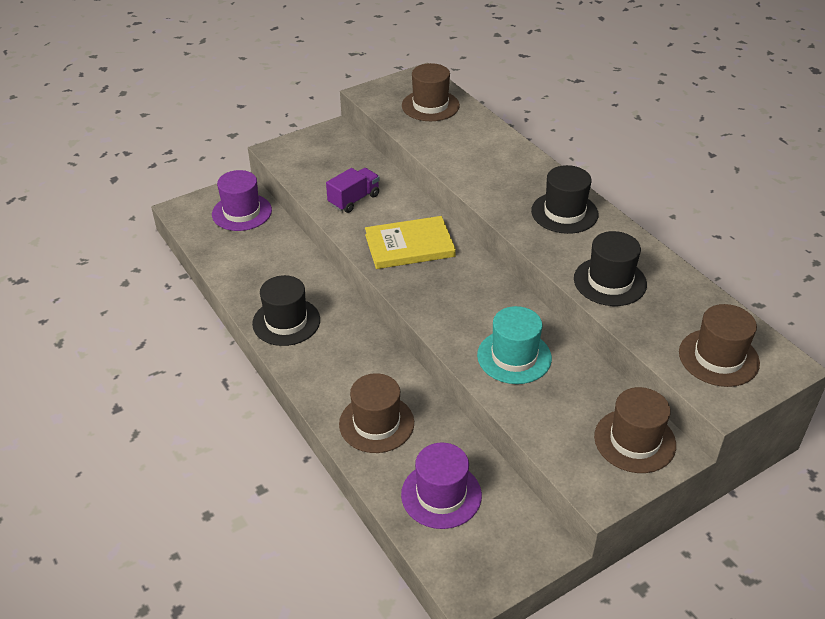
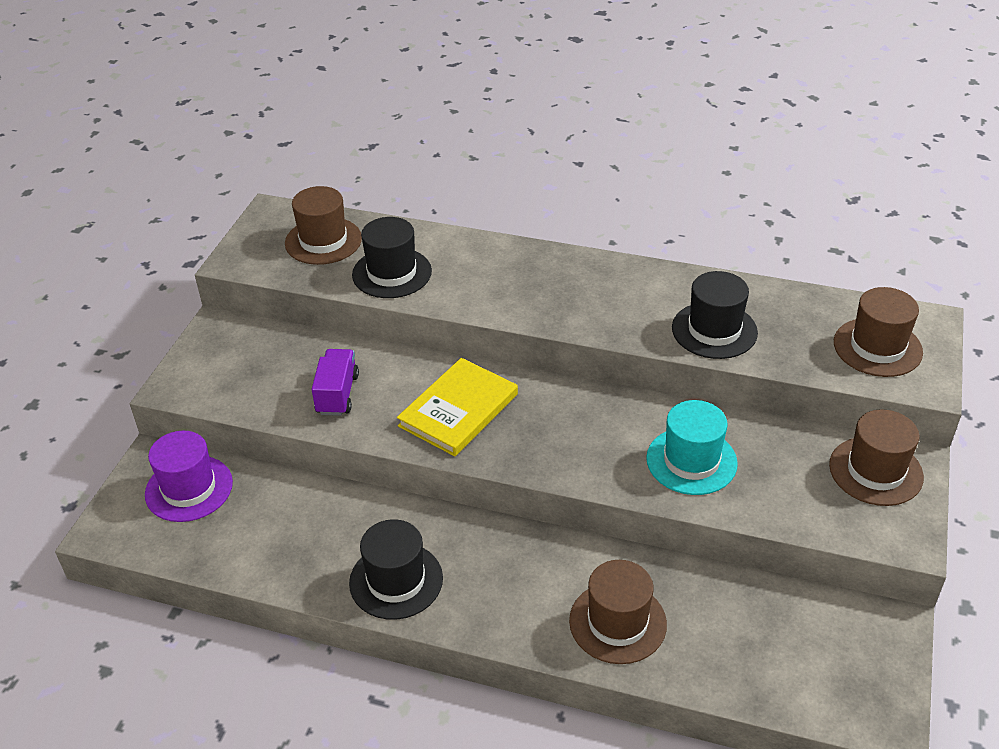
camera: 40 degrees left, 0 degrees up
purple hat [401,443,482,529] -> none
black hat [531,165,598,234] -> black hat moved to [352,217,432,298]

